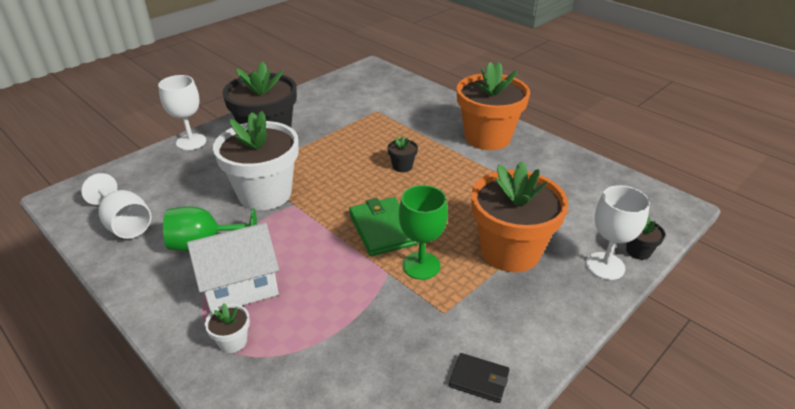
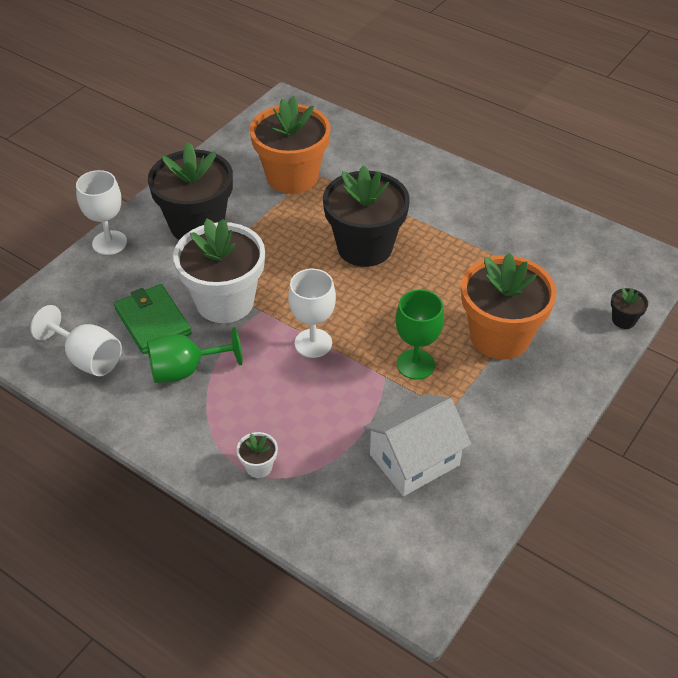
camera: 10 degrees left, 10 degrees up
white house [187,223,279,312] -> white house moved to [363,394,471,496]
green wallet [349,197,419,256] -> green wallet moved to [114,284,192,354]
black flower pot [388,136,418,172] -> black flower pot [323,165,410,267], size x2.48
black wallet [449,353,510,403] -> none
orange flower pot [457,62,530,150] -> orange flower pot moved to [250,96,331,194]
white goblet [586,185,650,280] -> white goblet moved to [288,269,336,358]

